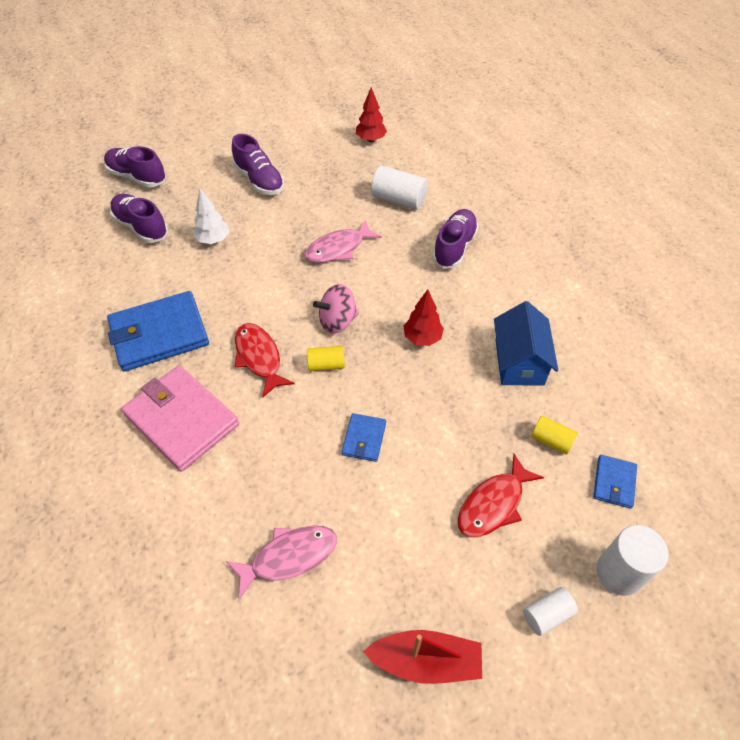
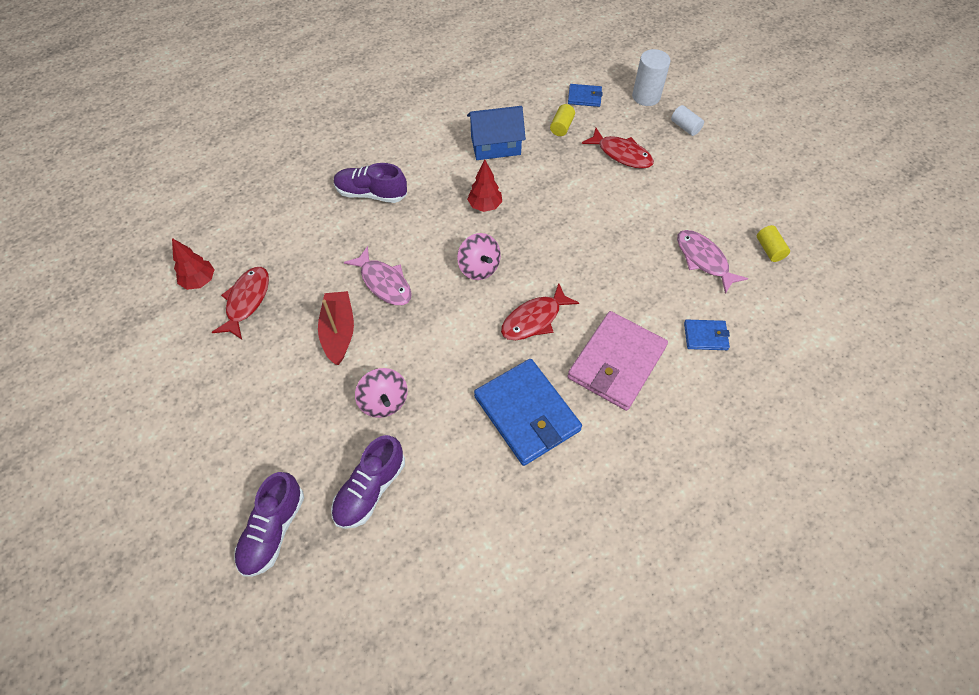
camera: 100 degrees left, 5 degrees up
white tree [193,189,230,244] -> pink spinning top [355,368,408,418]
purple shoe [232,134,284,195] -> none
yellow cylinder [307,346,345,371] -> yellow cylinder moved to [757,225,790,262]
blue wallet [342,413,386,462] -> blue wallet moved to [684,320,730,350]
red boat [363,630,482,684] -> red boat moved to [318,291,354,365]
white cylinder [371,166,428,210] -> none
none -> red fish [212,267,269,339]

